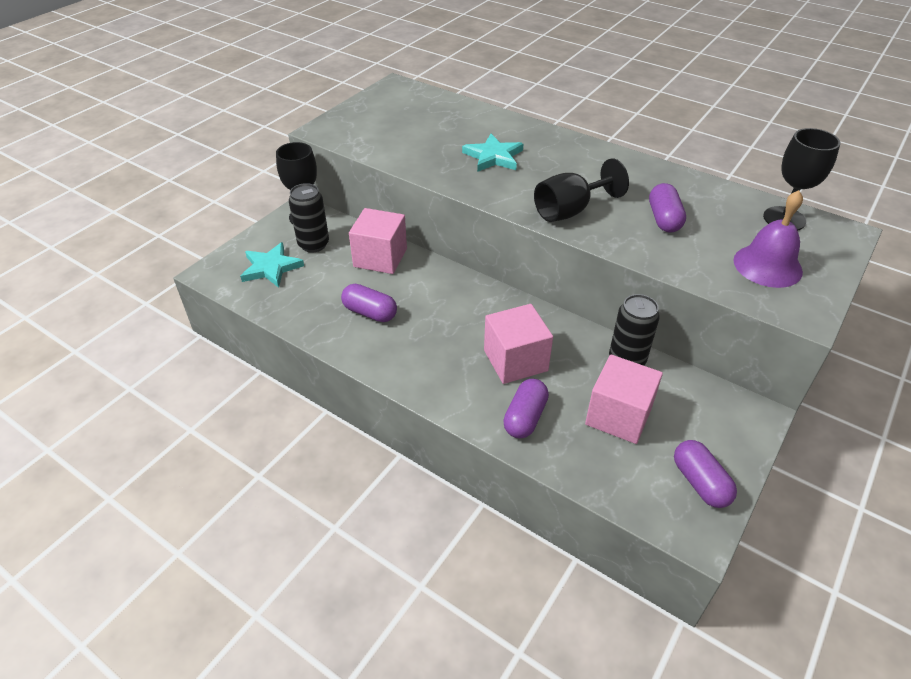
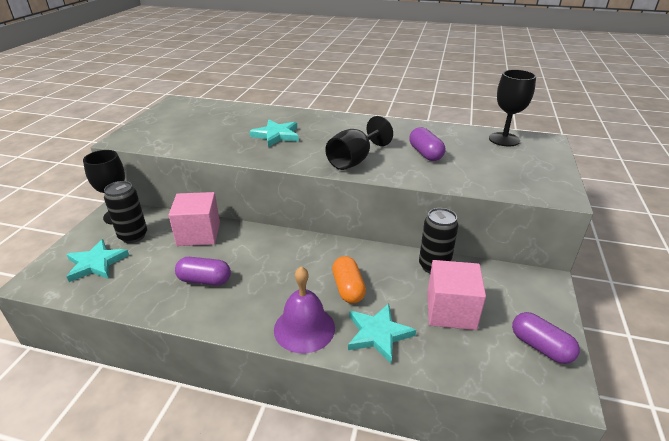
camera: 20 degrees left, 10 degrees down
pink cube [484,304,553,384] -> orange capsule [332,256,366,303]
purple capsule [503,379,549,438] -> turquoise star [348,304,416,363]
purple bell [734,190,803,288] -> purple bell moved to [274,266,335,354]

